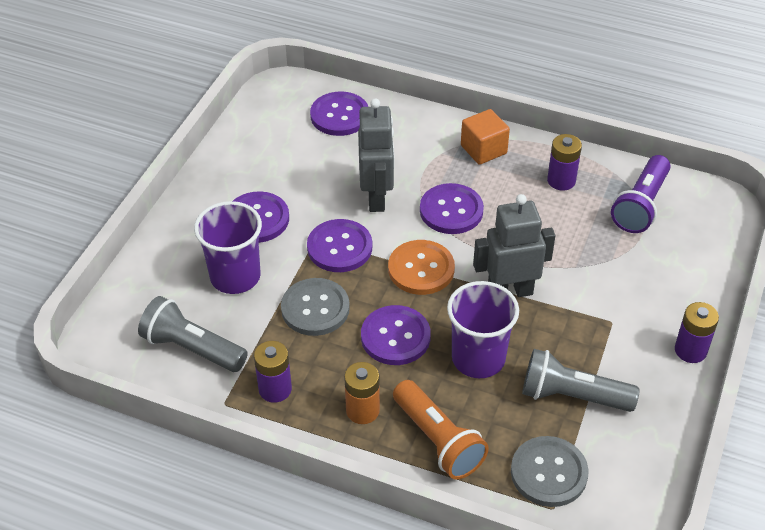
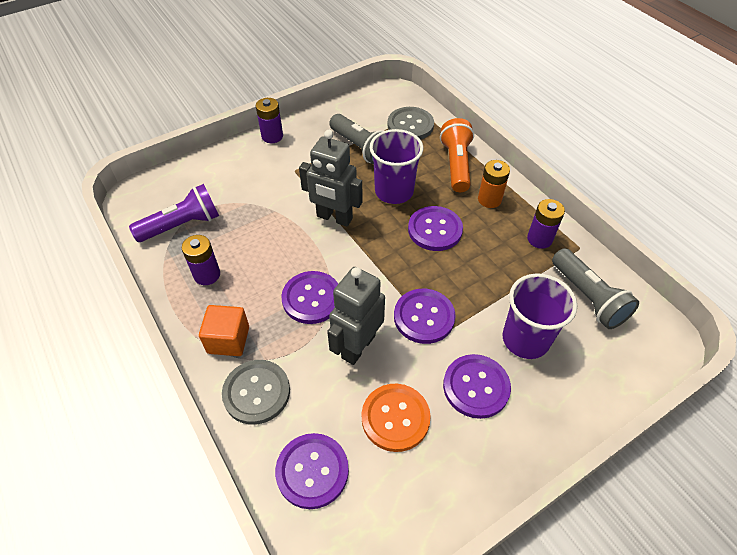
camera: 145 degrees left, 5 degrees up
grey button [281,278,350,336] -> grey button moved to [222,360,290,425]
orange button [388,240,455,295] -> orange button moved to [361,384,431,452]

